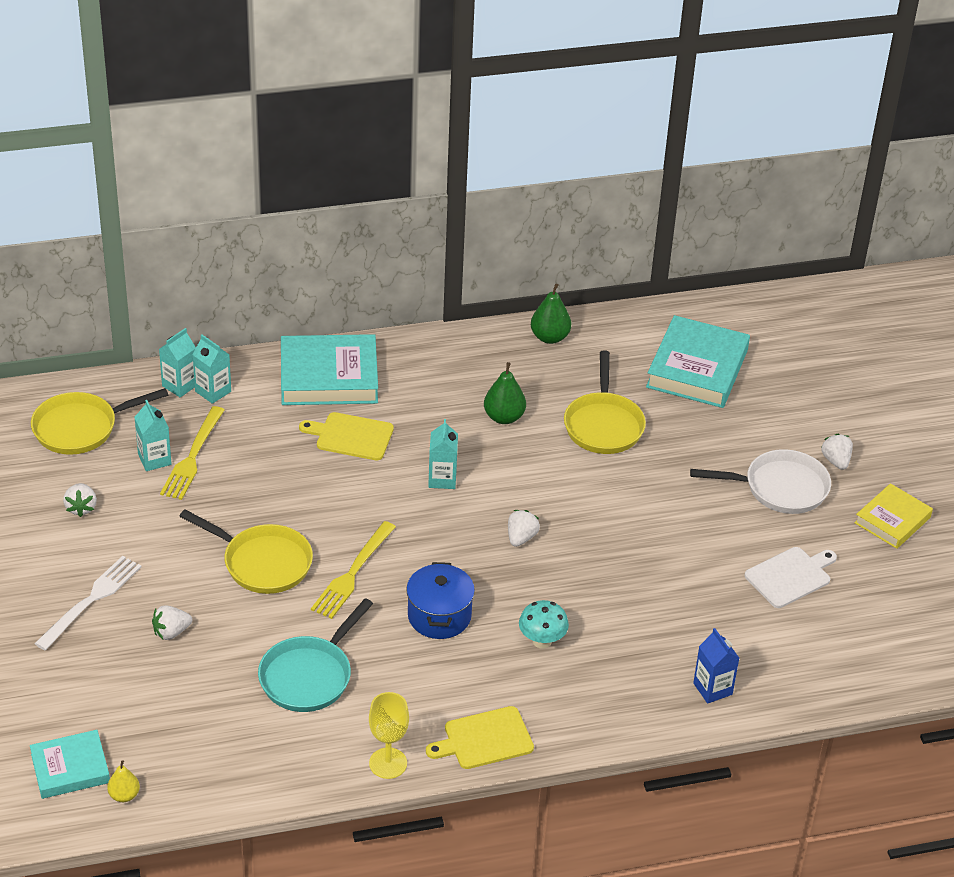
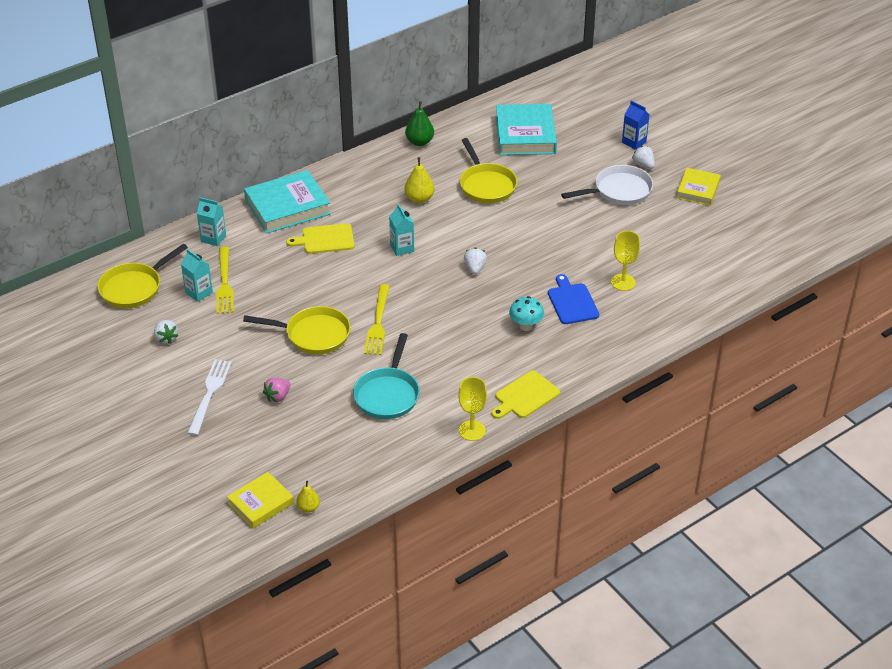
camera: 20 degrees left, 0 degrees up
turquoise book [30,730,110,799] -> yellow book [227,472,294,529]
white strawberry [152,605,192,640] -> pink strawberry [263,378,291,402]
turquoise carton [159,328,196,397] -> none
blue pot [406,562,475,639] -> none
green pear [484,362,526,424] -> yellow pear [404,157,435,203]
blue carton [693,628,739,703] -> blue carton moved to [622,101,650,150]
white cutting board [745,547,837,608] -> none
none -> blue cutting board [548,274,599,324]
none -> yellow goblet [611,231,640,291]

